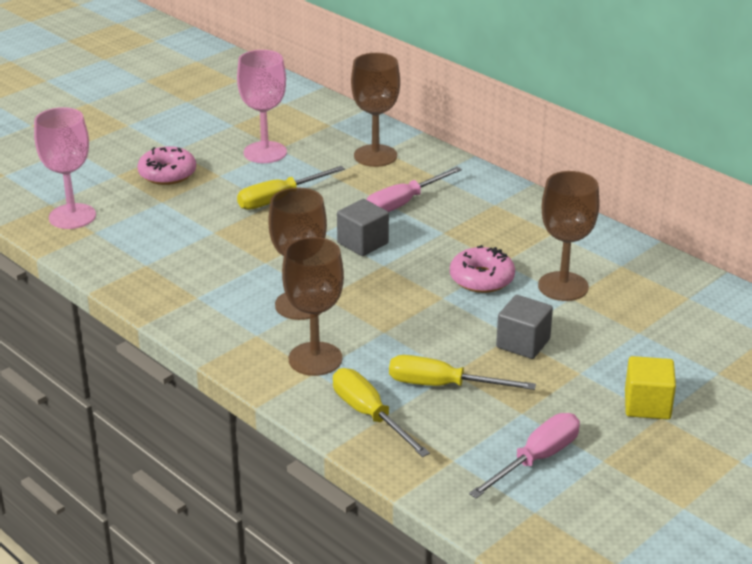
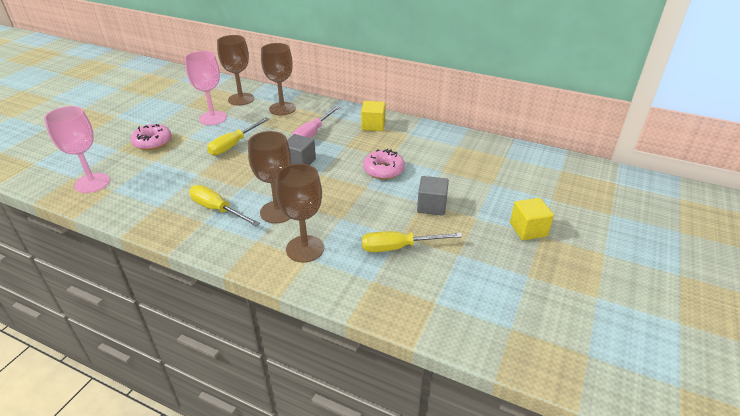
camera: 20 degrees left, 5 degrees up
yellow screwdriver [333,368,430,457] -> yellow screwdriver moved to [189,185,260,226]
pink screwdriver [469,413,580,498] -> none
brown goblet [538,171,600,301] -> brown goblet moved to [217,35,254,106]
none -> yellow cube [361,101,386,131]

